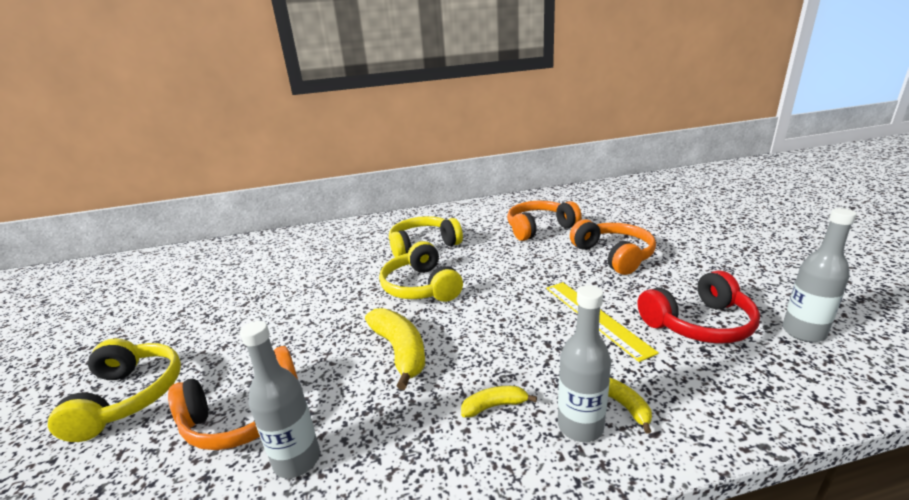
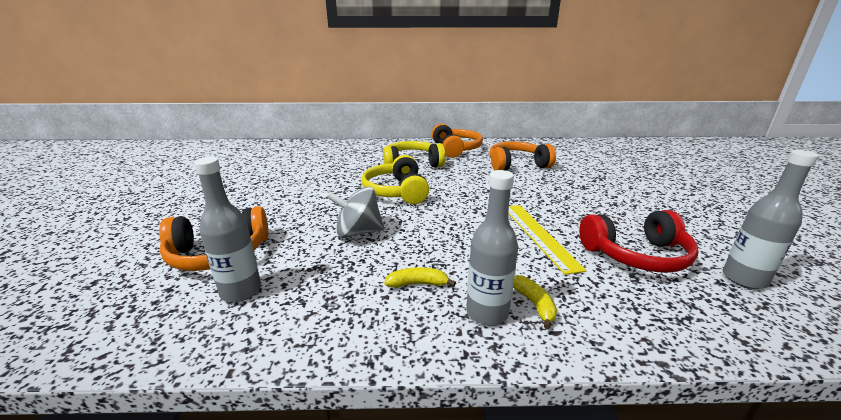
camera: 10 degrees right, 0 degrees up
yellow headphones [48,338,181,442] -> none
yellow banana [365,308,425,390] -> grey spinning top [326,186,384,238]
orange headphones [570,219,656,275] -> orange headphones moved to [432,124,483,158]

